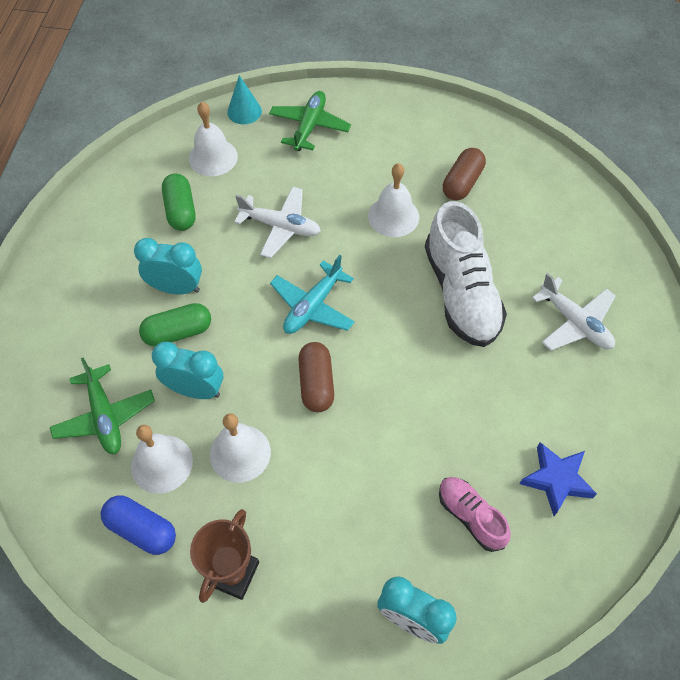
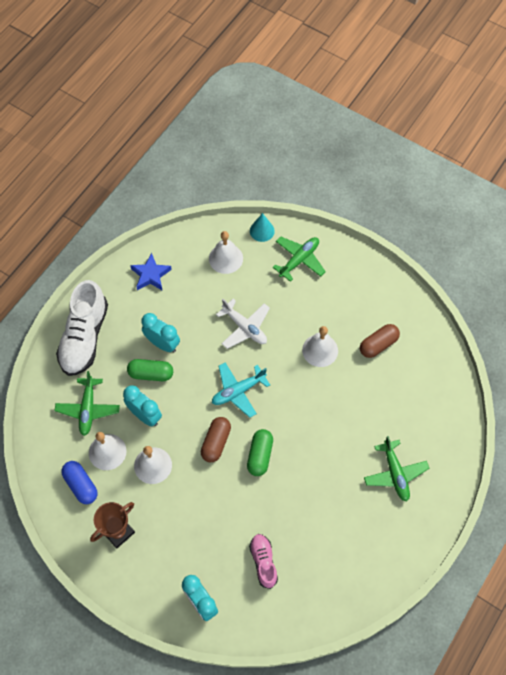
camera: 25 degrees right, 5 degrees up
green capsule [162,173,196,231] -> green capsule moved to [247,429,273,476]
white shoe [425,201,507,347] -> white shoe moved to [56,280,108,376]
blue star [519,442,597,516] -> blue star moved to [130,253,172,291]
white plane [532,273,616,351] -> green plane [364,436,429,502]

